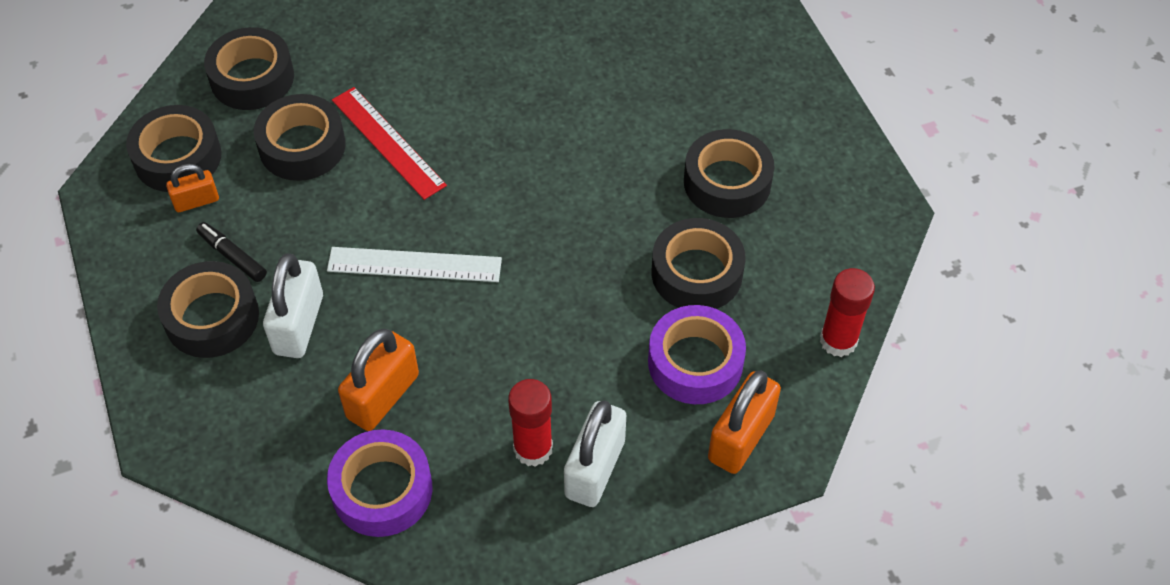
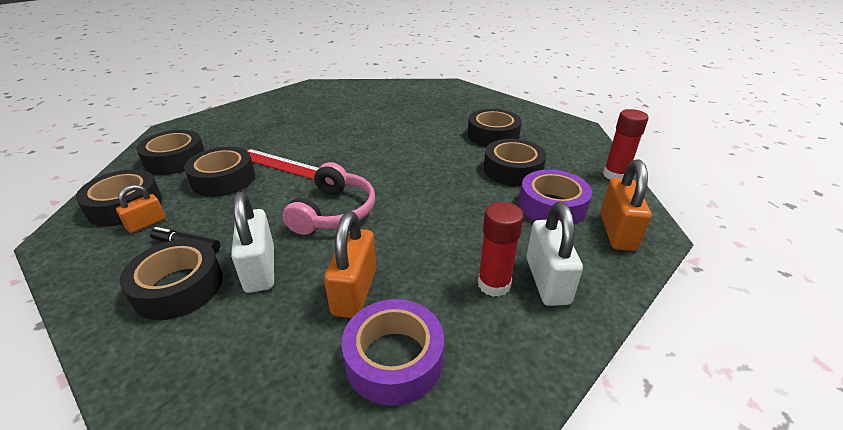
camera: 25 degrees left, 20 degrees down
white ruler [327,247,502,282] -> pink headphones [283,162,375,235]

